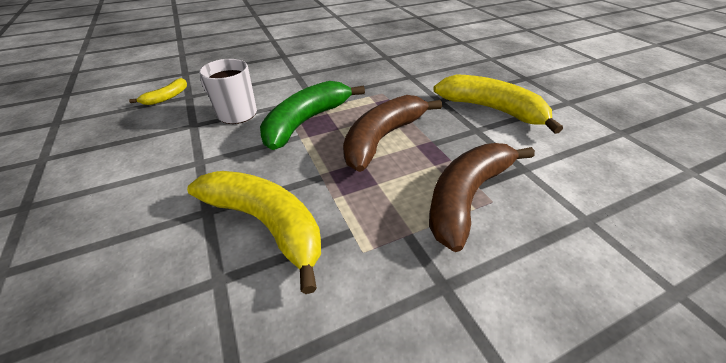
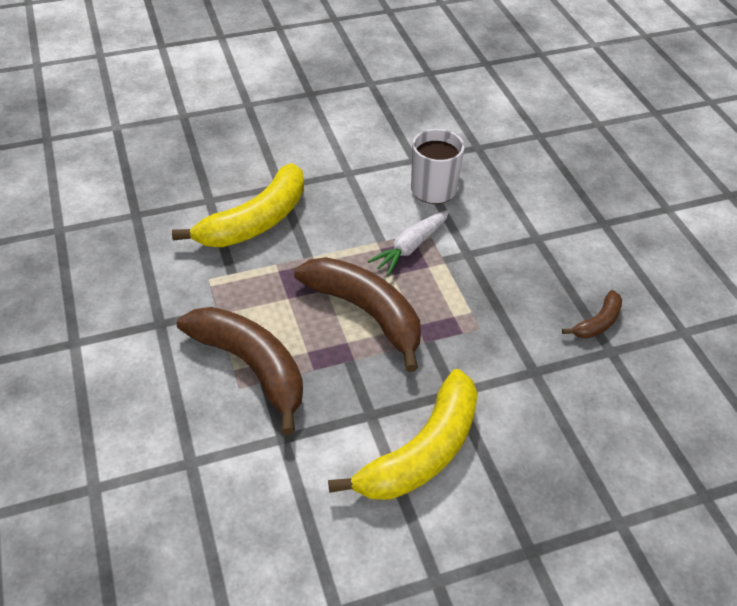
camera: 95 degrees right, 5 degrees up
yellow banana [129,78,187,105] -> none
green banana [260,81,365,150] -> white carrot [368,209,450,275]
none -> brown banana [562,290,622,338]

